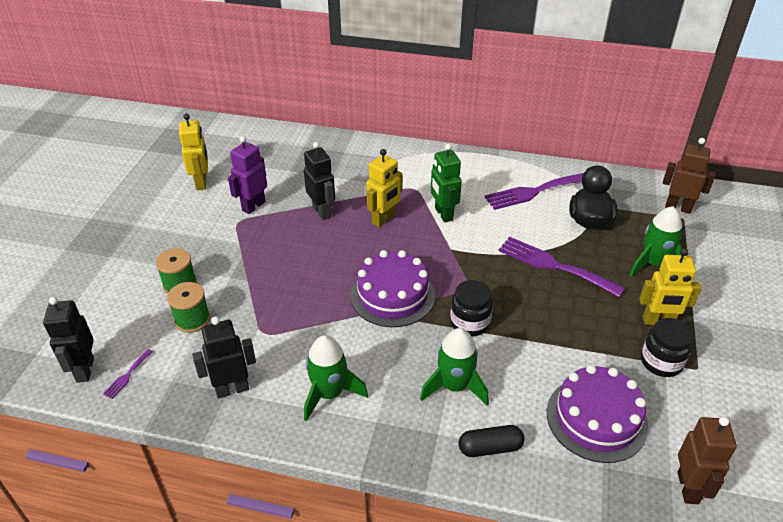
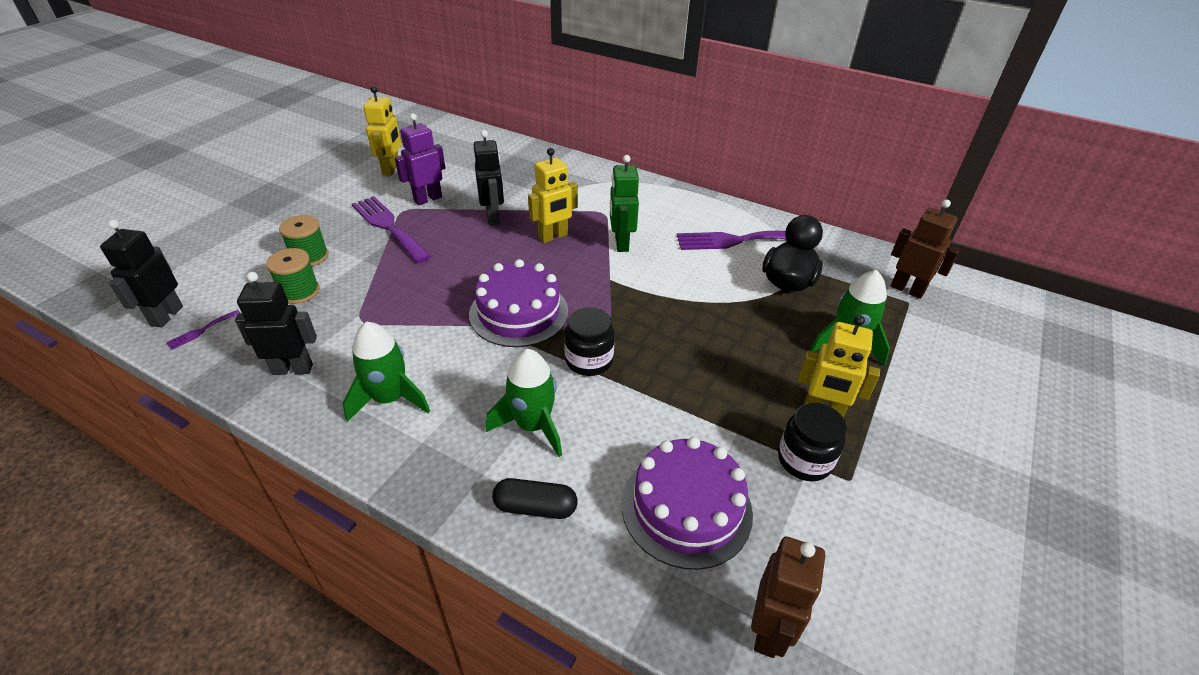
camera: 15 degrees right, 0 degrees up
purple fork [498,237,625,297] -> purple fork moved to [352,196,431,263]

